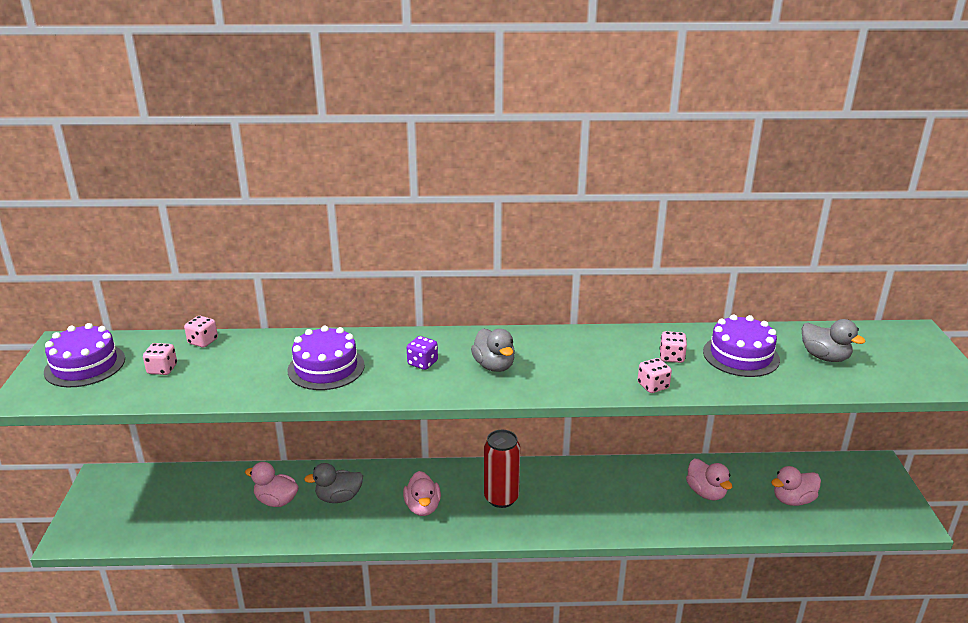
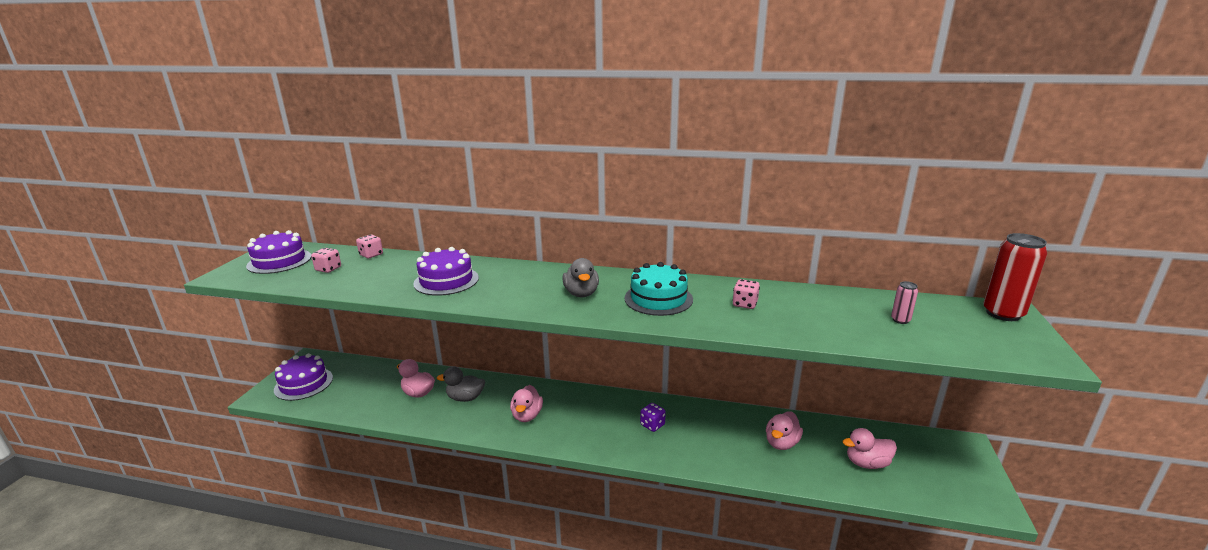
camera: 15 degrees right, 5 degrees down
purple dice [407,336,438,370] -> purple dice moved to [640,403,666,432]
red can [484,430,520,508] -> red can moved to [983,233,1047,321]
pink dice [638,358,672,393] -> none
pink duck [686,458,732,500] -> pink duck turned 45 degrees clockwise [766,412,803,450]
purple cake [703,314,780,377] -> purple cake moved to [274,353,333,401]
grey duck [802,319,865,362] -> pink can [891,281,918,324]
none -> turquoise cake [625,262,693,316]

